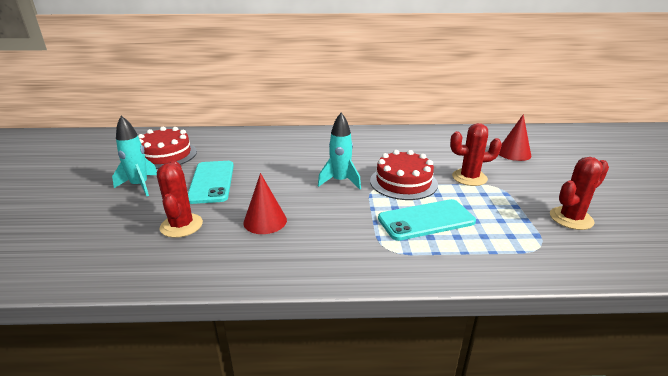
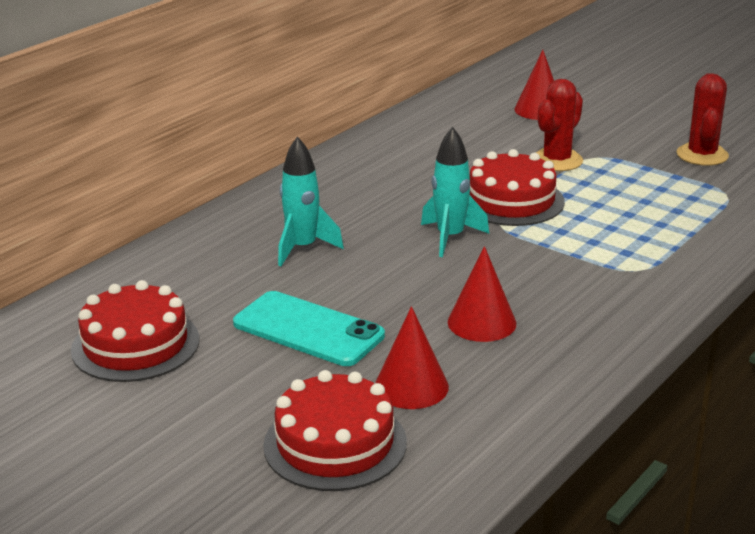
camera: 50 degrees left, 0 degrees up
turquoise rocket [112,116,157,196] -> turquoise rocket moved to [278,136,344,266]
red cactus [157,161,203,238] -> red cone [375,306,449,409]
turquoise phone [378,199,476,241] -> none
none -> red cake [263,370,407,491]

